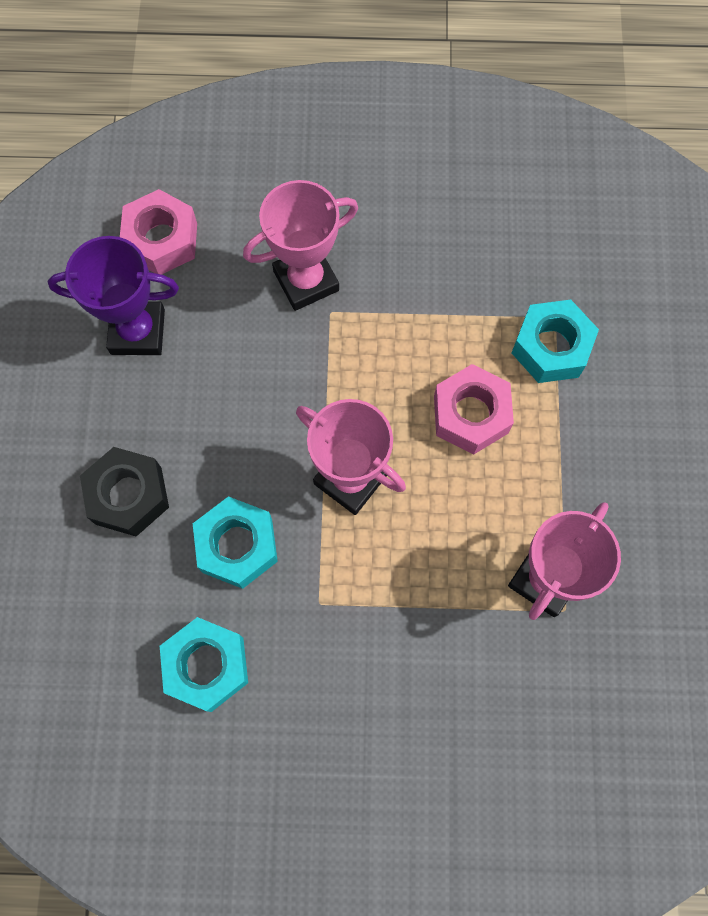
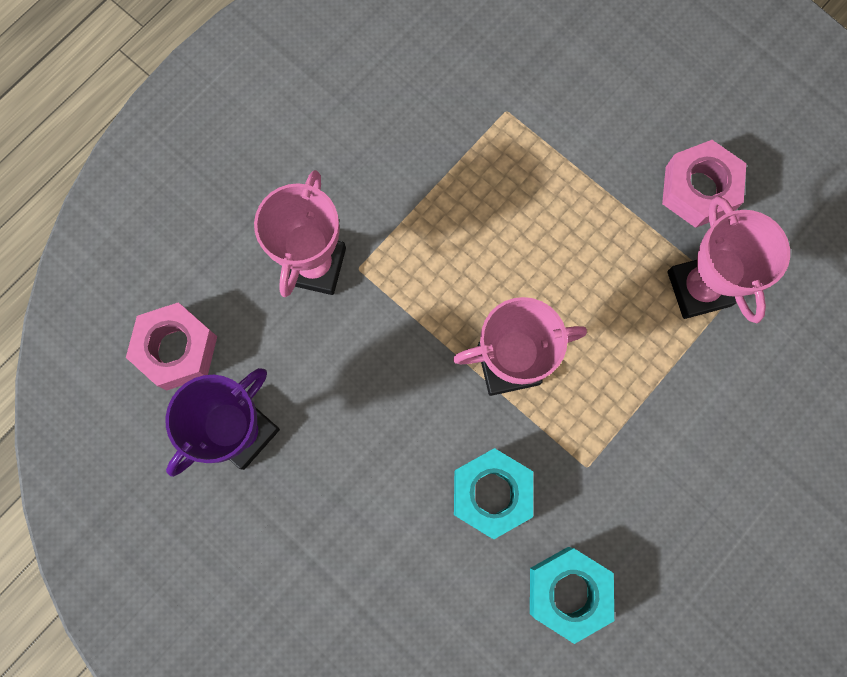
camera: 50 degrees left, 5 degrees up
black nut [80,447,169,537] -> none
pink nut [434,364,514,454] -> pink nut moved to [662,140,746,228]
turquoise nut [512,300,599,383] -> none

